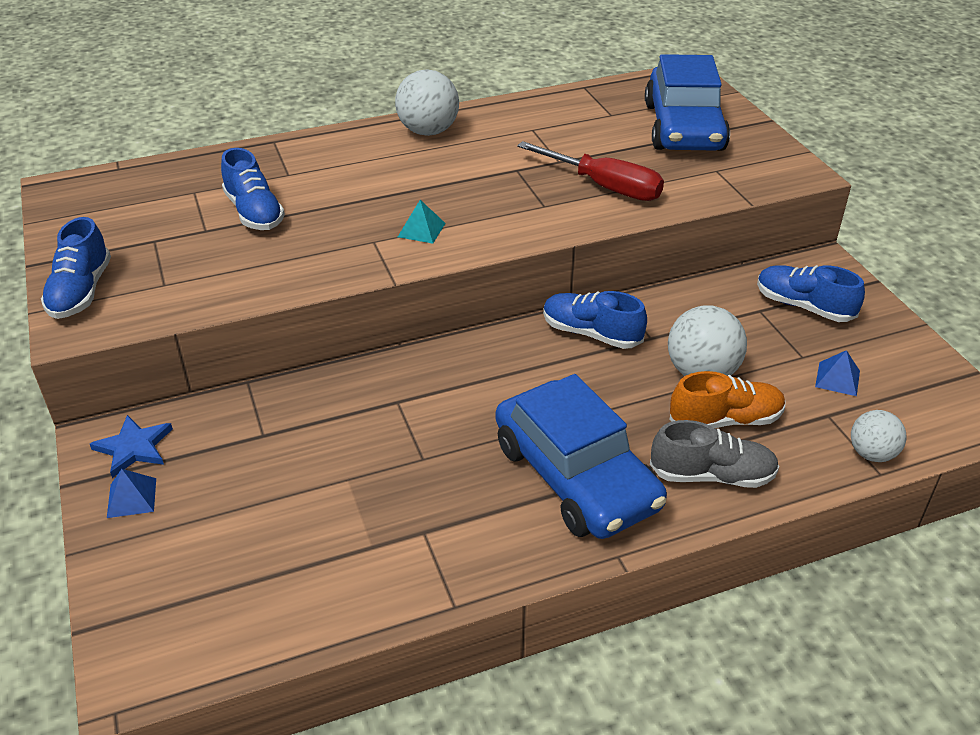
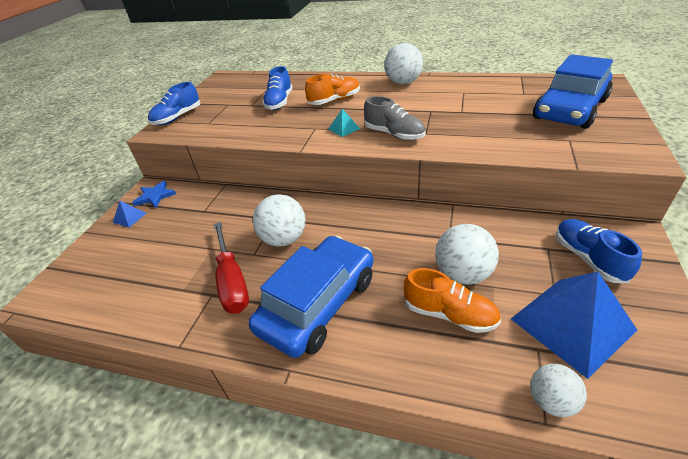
camera: 40 degrees right, 0 degrees up
blue car [496,374,667,539] -> blue car turned 150 degrees counterclockwise [249,236,374,358]
red screwdriver [517,141,664,201] -> red screwdriver moved to [214,222,249,314]
blue shoe [543,291,647,349] -> none
grey shoe [650,420,779,488] -> grey shoe moved to [364,96,426,140]
blue pyramid [815,350,860,396] -> blue pyramid [511,271,637,379], size x2.38
none -> white ball [253,194,305,247]
none -> orange shoe [305,74,360,105]

